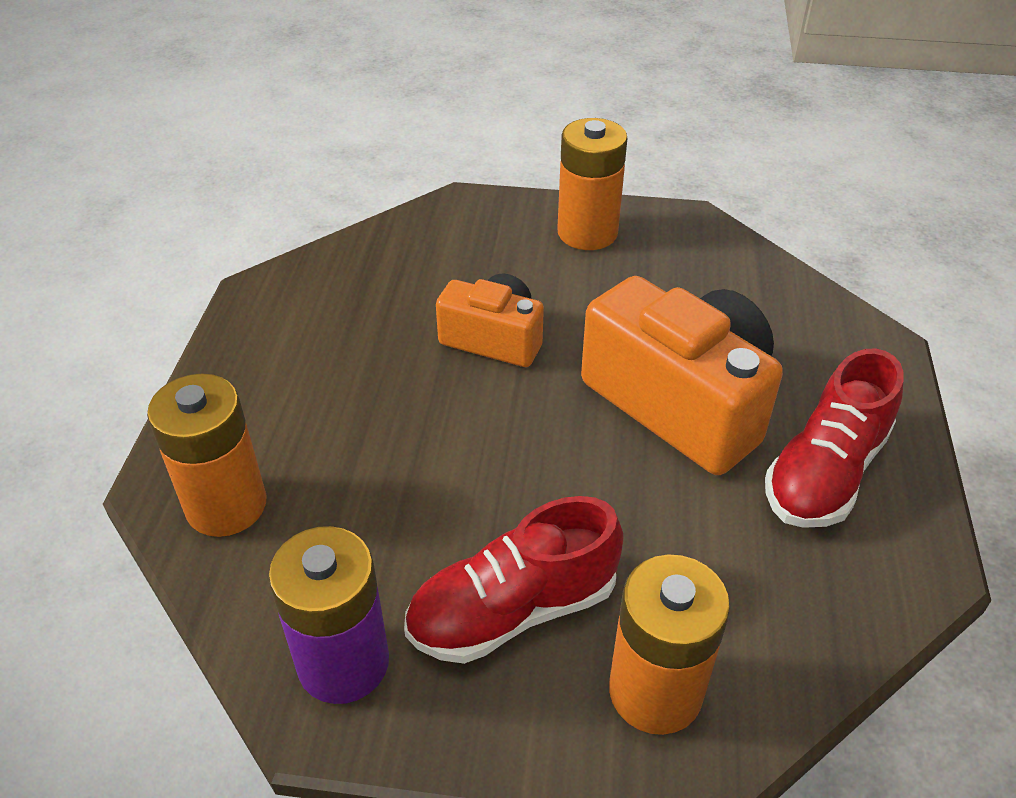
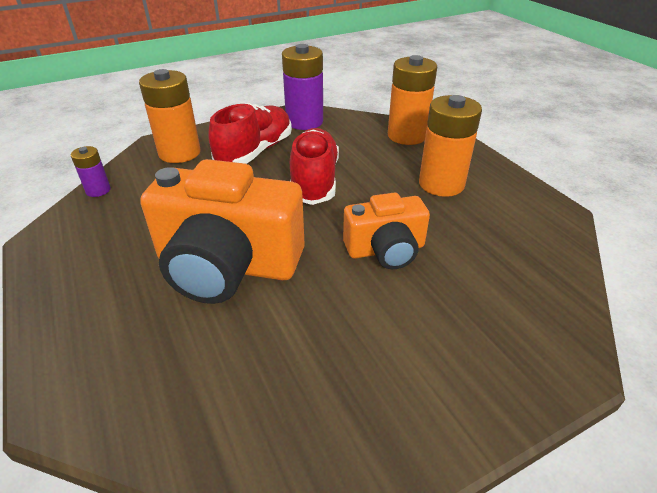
camera: 145 degrees right, 5 degrees down
orange battery [557,118,628,250] -> orange battery moved to [419,95,482,197]
red shoe [765,349,904,528] -> red shoe moved to [290,128,339,205]
none -> purple battery [71,146,111,197]

